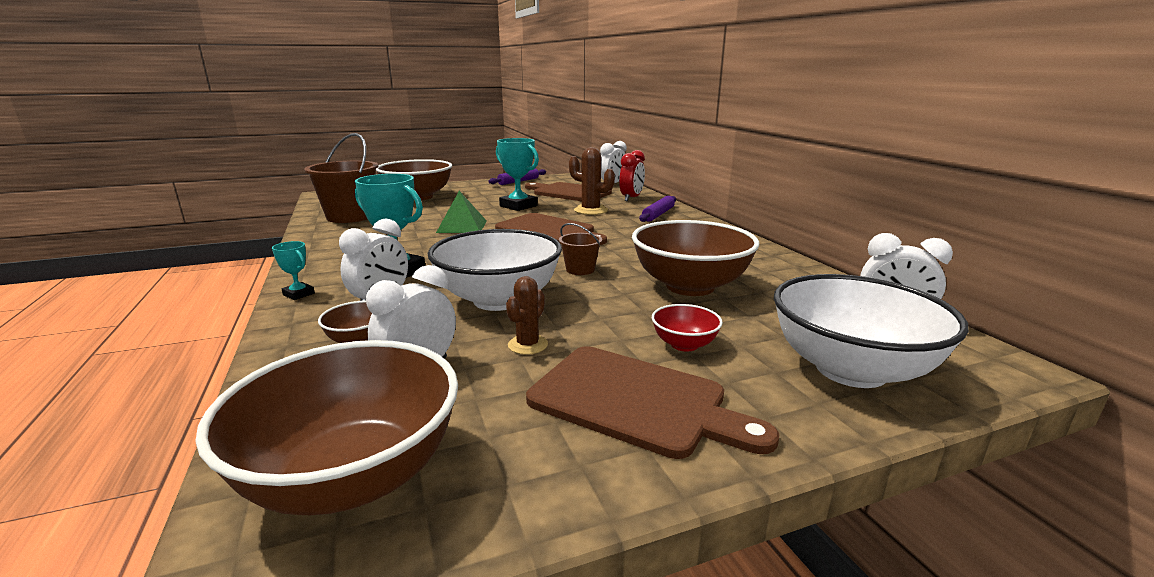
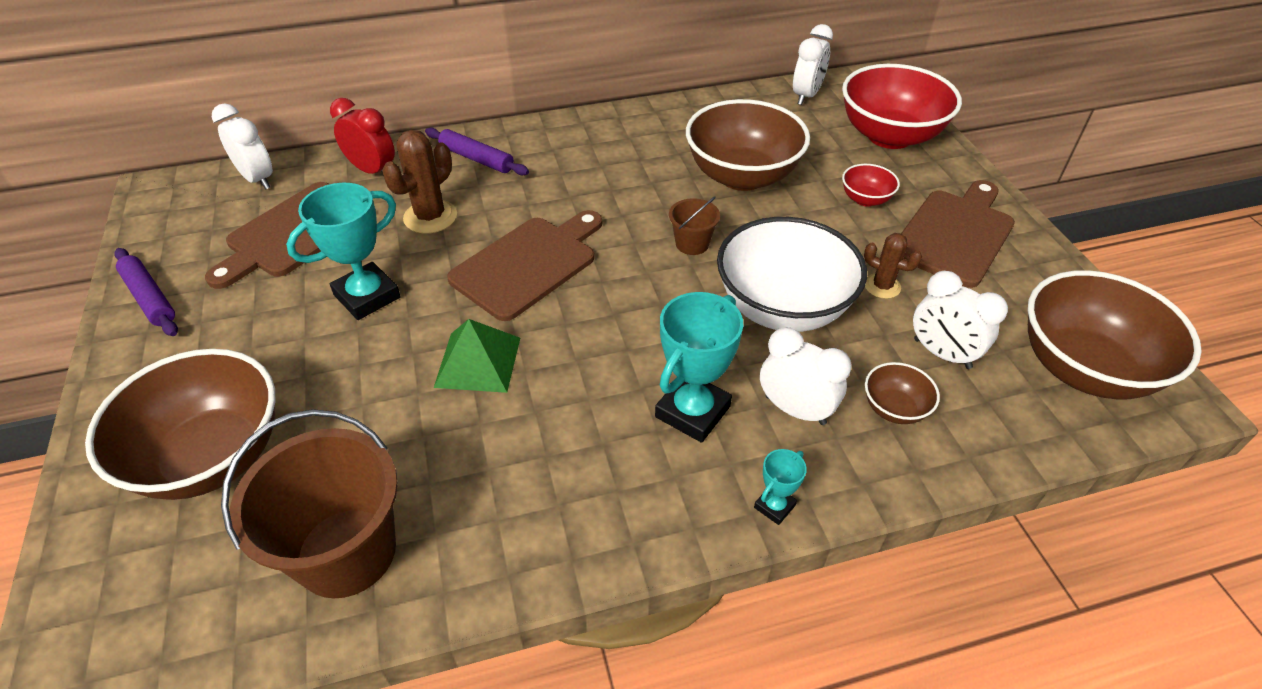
camera: 85 degrees left, 25 degrees up
white bowl [774,274,969,388] -> red bowl [842,64,962,149]

